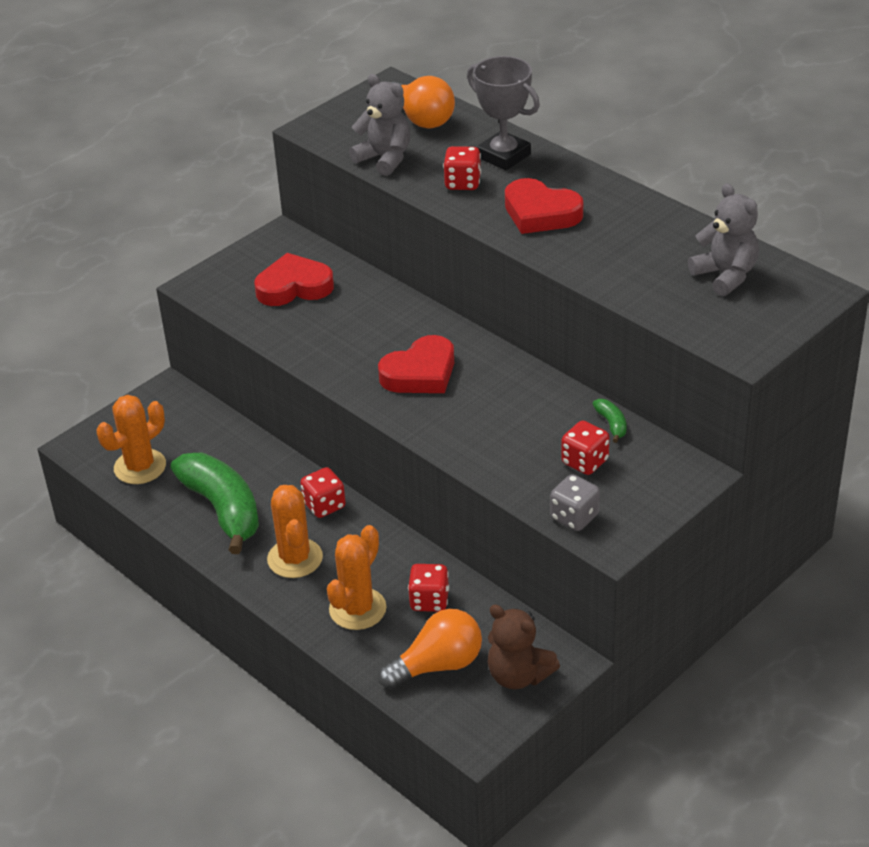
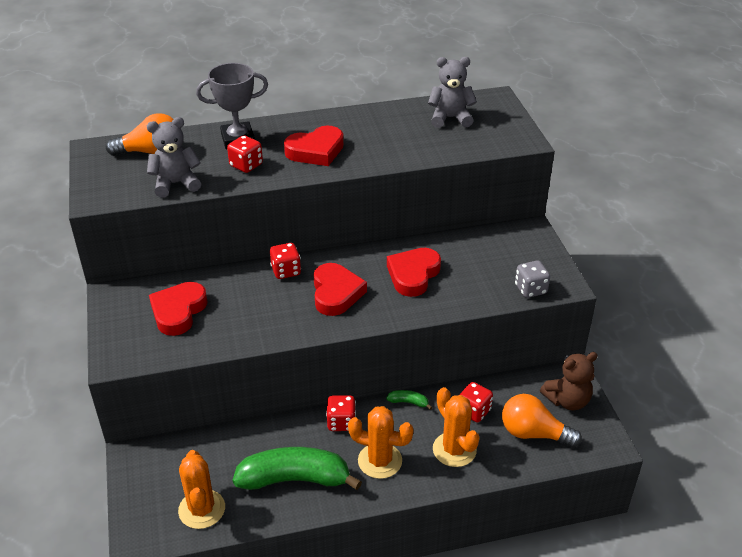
camera: 60 degrees left, 0 degrees up
orange light bulb [378,609,482,689] -> orange light bulb turned 75 degrees counterclockwise [502,394,582,447]
red dice [561,420,610,475] -> red dice moved to [270,243,301,279]
green banana [592,399,627,443] -> green banana moved to [386,390,432,410]
none -> red heart [387,248,441,297]

